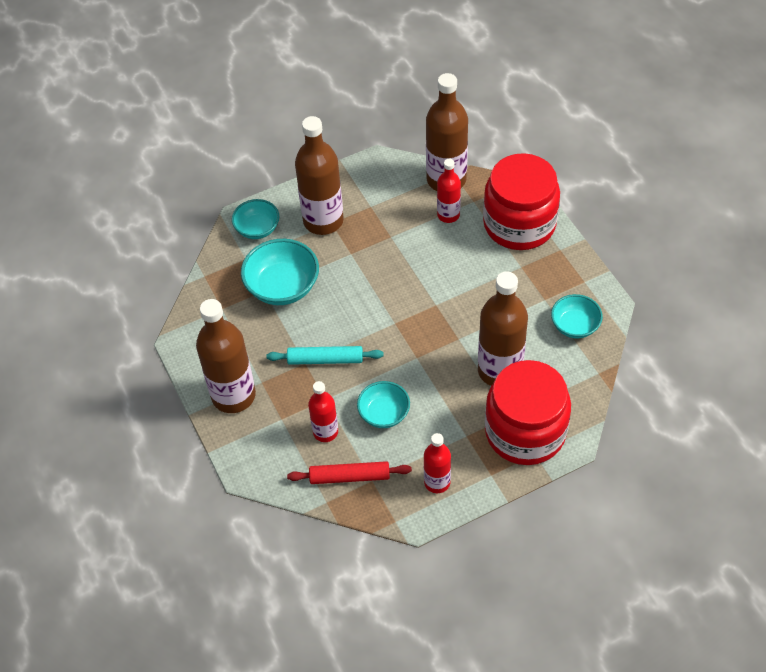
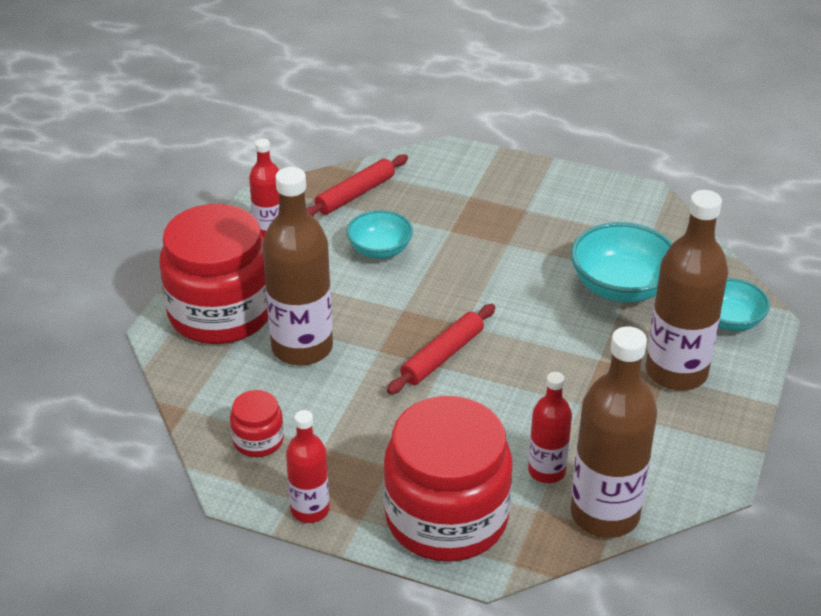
camera: 135 degrees right, 15 degrees down
brown bottle [196,299,256,413] -> none
turquoise rolling pin [266,346,384,365] -> none
red bottle [308,381,338,442] -> red bottle moved to [286,410,330,523]
turquoise bowl [551,294,603,338] -> red jar [230,390,284,457]
none -> red rolling pin [387,304,495,394]

